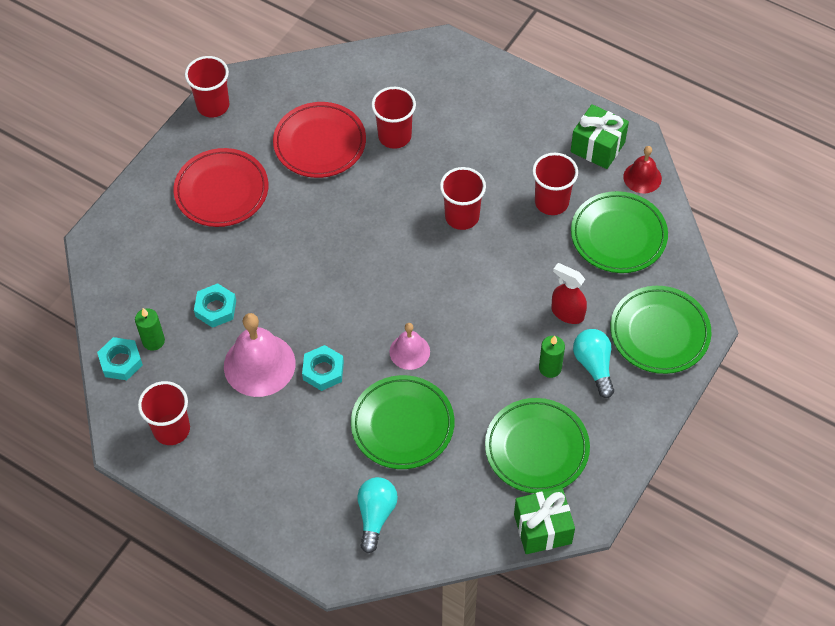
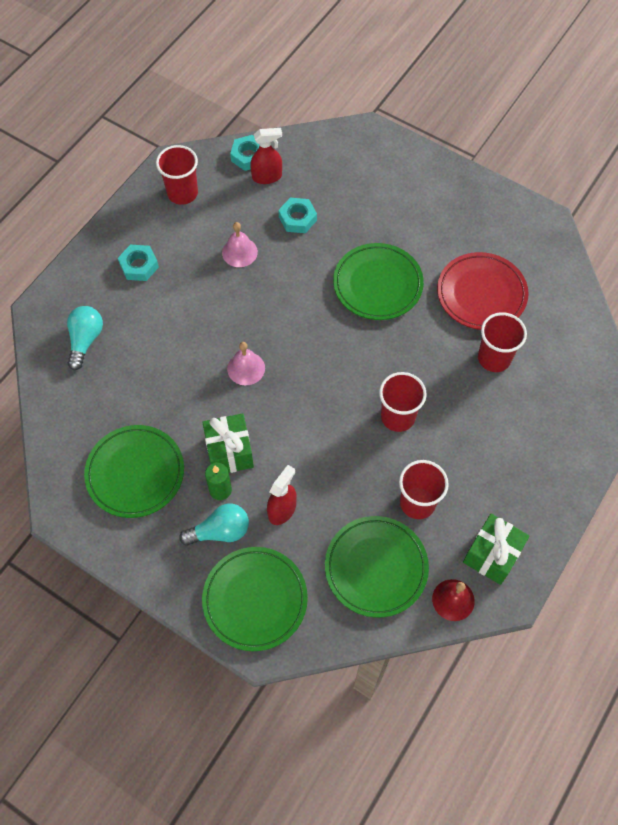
camera: 90 degrees right, 5 degrees up
green candle [135,308,165,351] -> red spray bottle [250,128,282,184]
red plate [173,148,268,227] -> none
red cup [185,56,229,118] -> none
pink bell [224,313,296,397] -> pink bell [222,222,258,267], size x0.57
turquoise nut [302,345,344,391] -> turquoise nut moved to [118,244,159,281]
green plate [351,375,454,469] -> green plate moved to [333,243,424,320]
turquoise light bulb [357,477,398,553] -> turquoise light bulb turned 90 degrees counterclockwise [67,306,103,370]
green gift [514,488,575,554] -> green gift moved to [202,414,254,473]

